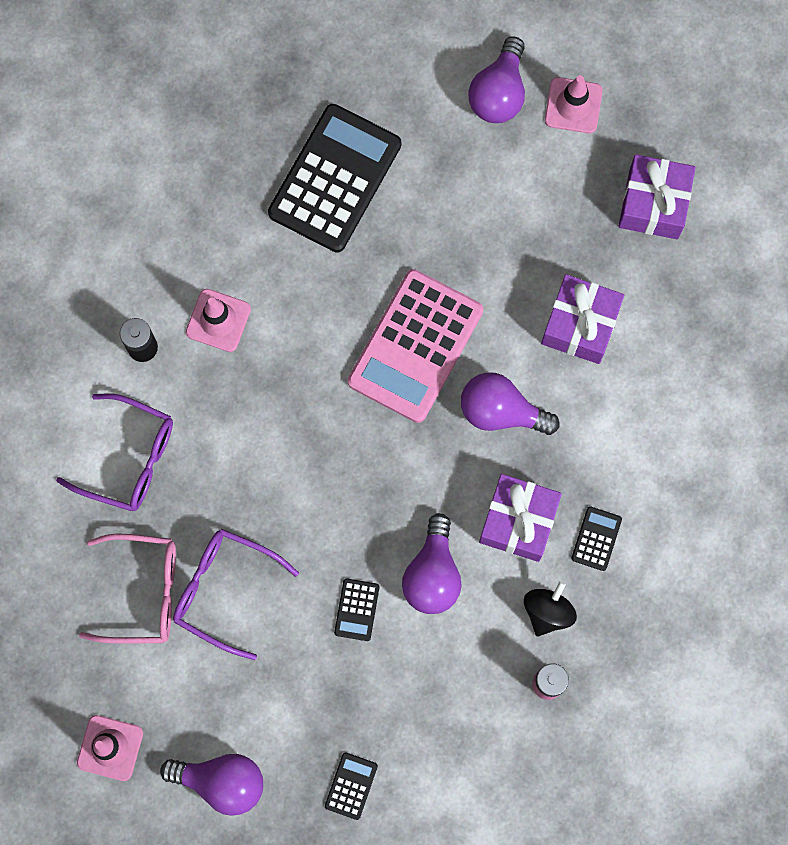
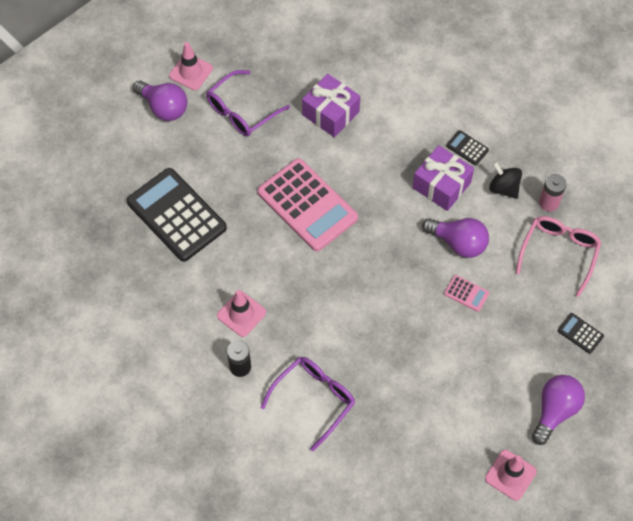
camera: 70 degrees left, 15 degrees down
pink glasses [79,534,176,644] -> pink glasses moved to [516,216,602,297]
purple glasses [173,529,299,660] -> purple glasses moved to [206,70,290,137]
black calculator [334,578,379,641] -> pink calculator [444,275,489,312]
purple light bulb [461,372,560,435] -> none
purple gift [619,155,696,239] -> none

